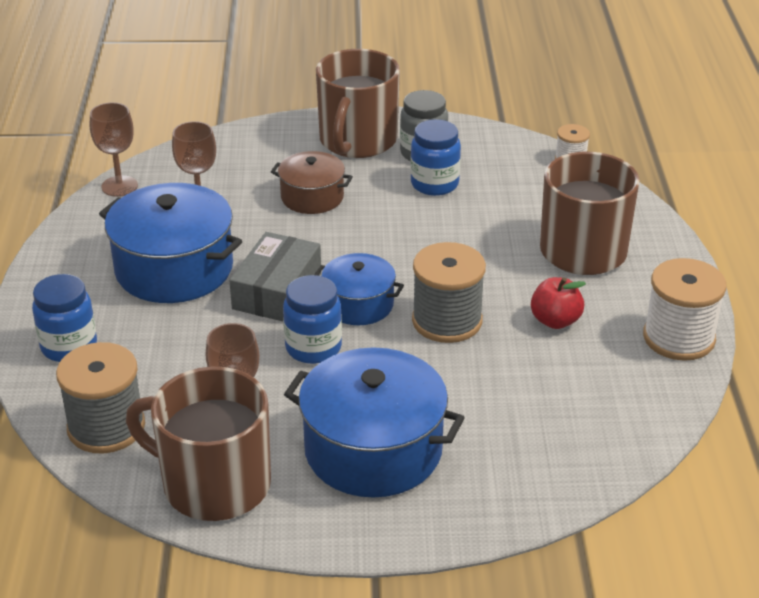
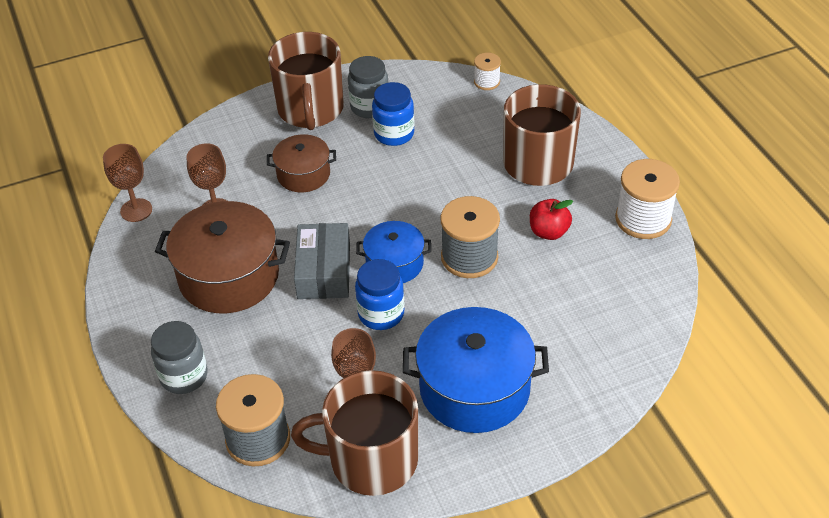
camera: 20 degrees left, 10 degrees up
blue jar [32,274,97,362] -> grey jar [151,321,208,394]
blue pot [99,183,242,303] -> brown pot [155,201,290,313]

